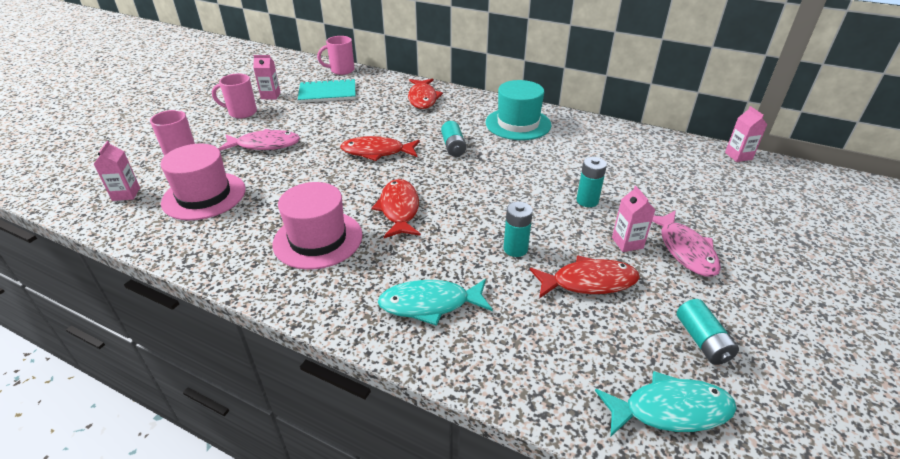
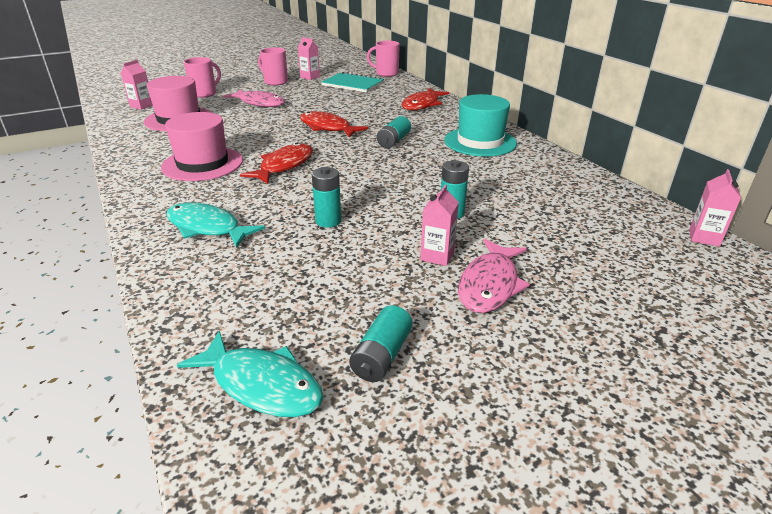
camera: 35 degrees right, 5 degrees down
red fish [530,255,640,299] -> none

